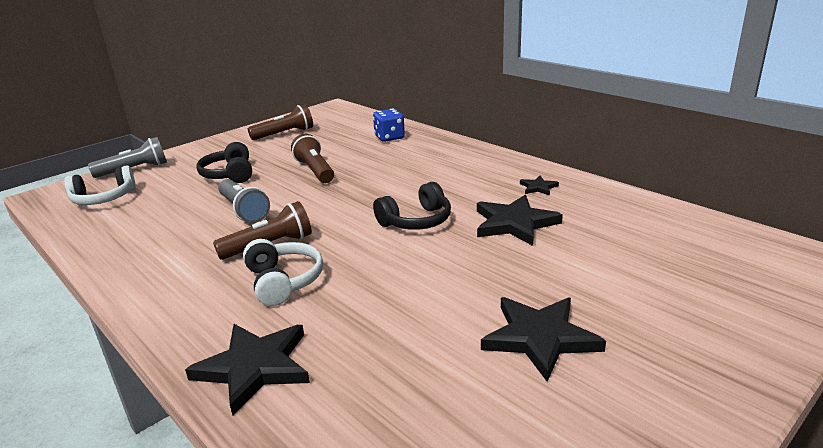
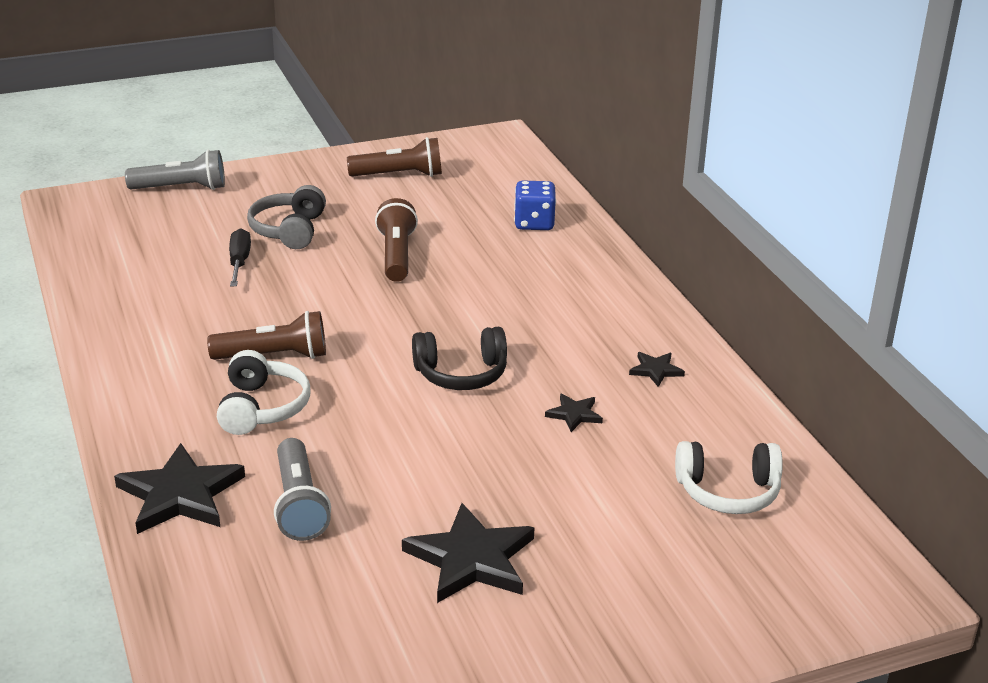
camera: 20 degrees right, 5 degrees up
white headphones [64,165,136,205] -> white headphones moved to [675,441,783,514]
black headphones [196,142,252,183] -> grey headphones [247,185,326,249]
grey flashlight [218,179,270,223] -> grey flashlight moved to [274,438,331,541]
black star [477,195,563,246] -> black star [545,394,603,432], size x0.49
none -> black screwdriver [229,228,251,286]

